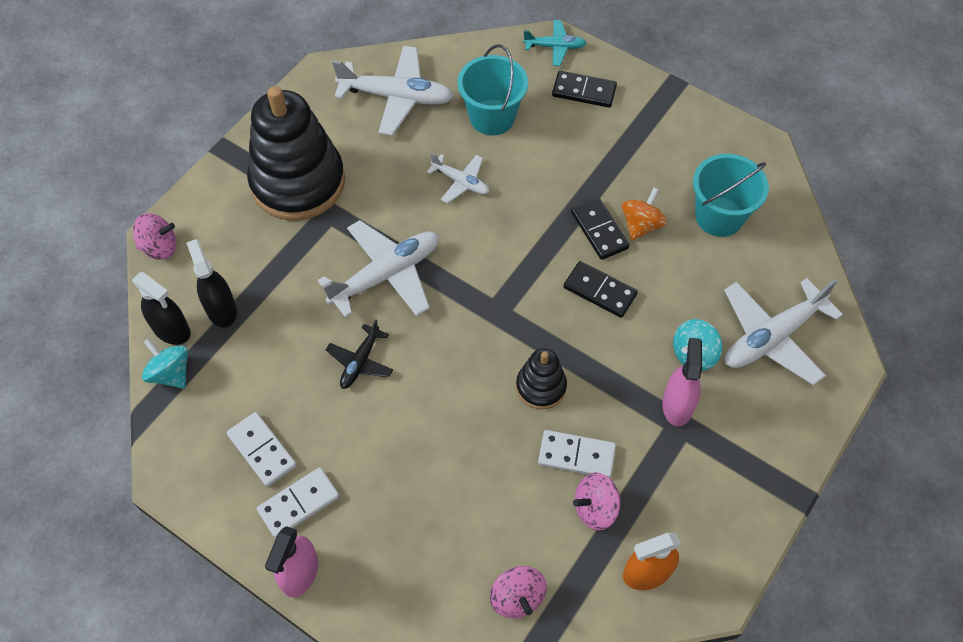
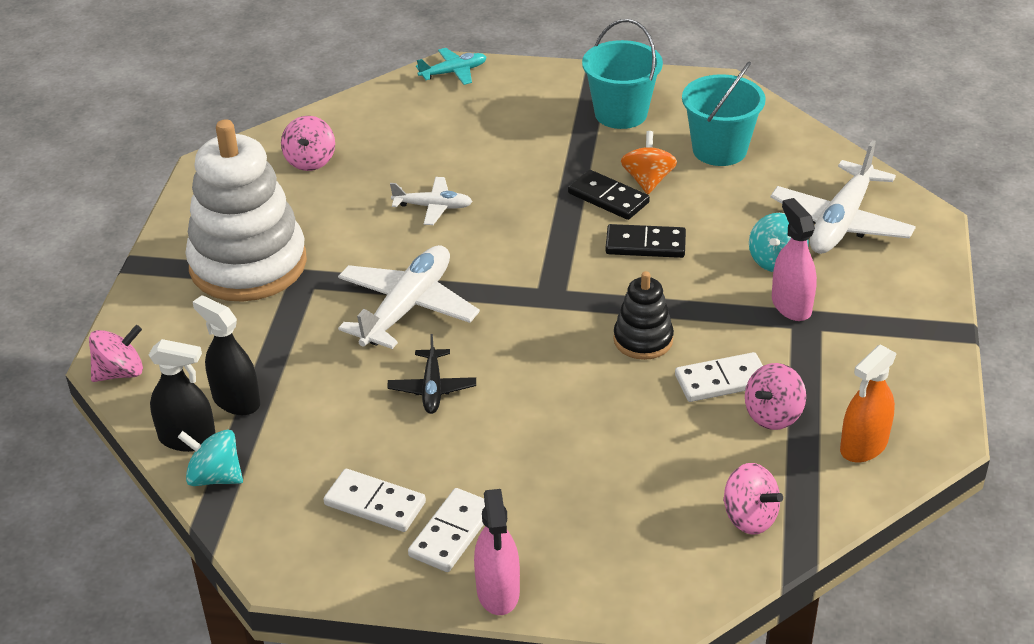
camera: 25 degrees left, 20 degrees down
black stacking toy [247,86,345,221] -> white stacking toy [185,119,307,302]
white plane [332,46,454,136] -> pink spinning top [281,116,335,171]
turquoise bucket [457,44,528,135] -> turquoise bucket moved to [582,19,663,129]
black domino [552,71,617,108] -> none

